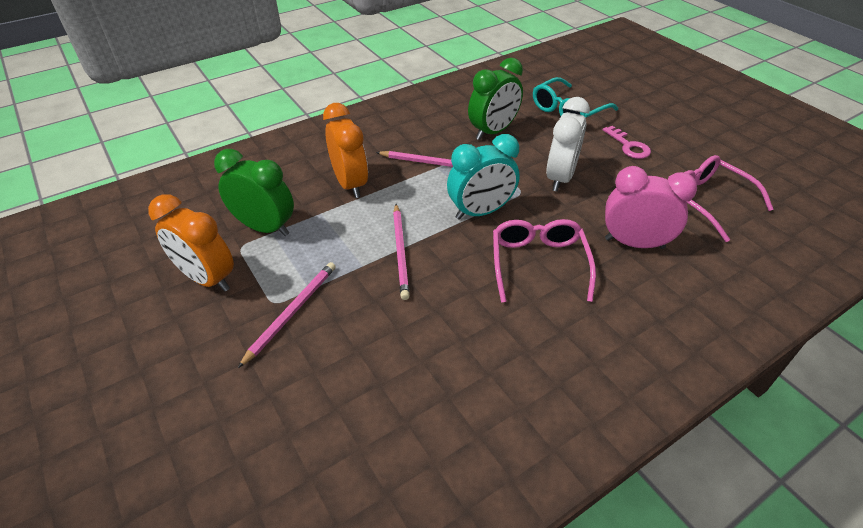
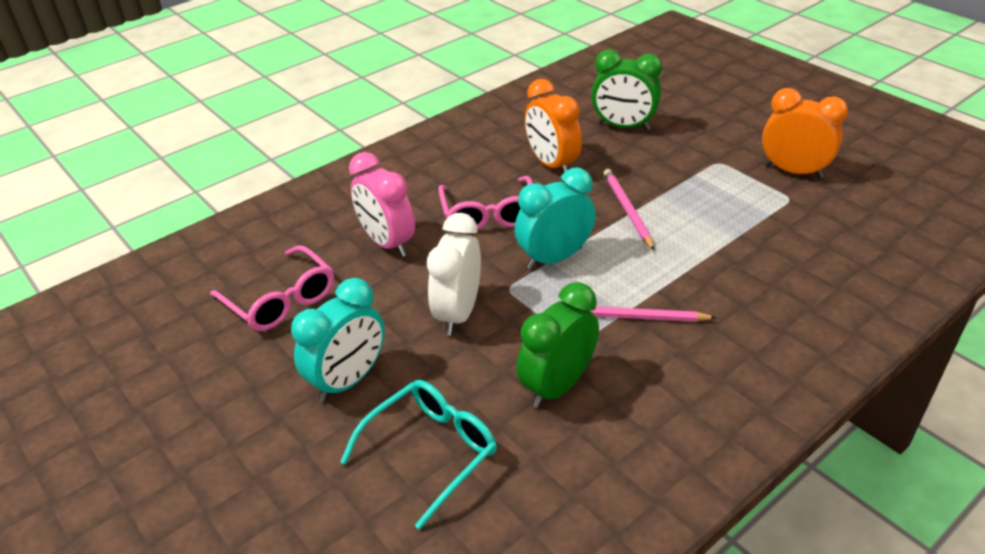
camera: 175 degrees right, 5 degrees down
green clock [214,149,294,236] -> green clock moved to [591,49,662,130]
pink pencil [238,262,336,368] -> none
orange clock [323,103,368,198] -> orange clock moved to [525,79,582,173]
pink key [603,126,651,159] -> turquoise clock [291,278,385,402]
pink clock [605,166,697,249] -> pink clock turned 45 degrees clockwise [349,152,415,257]

